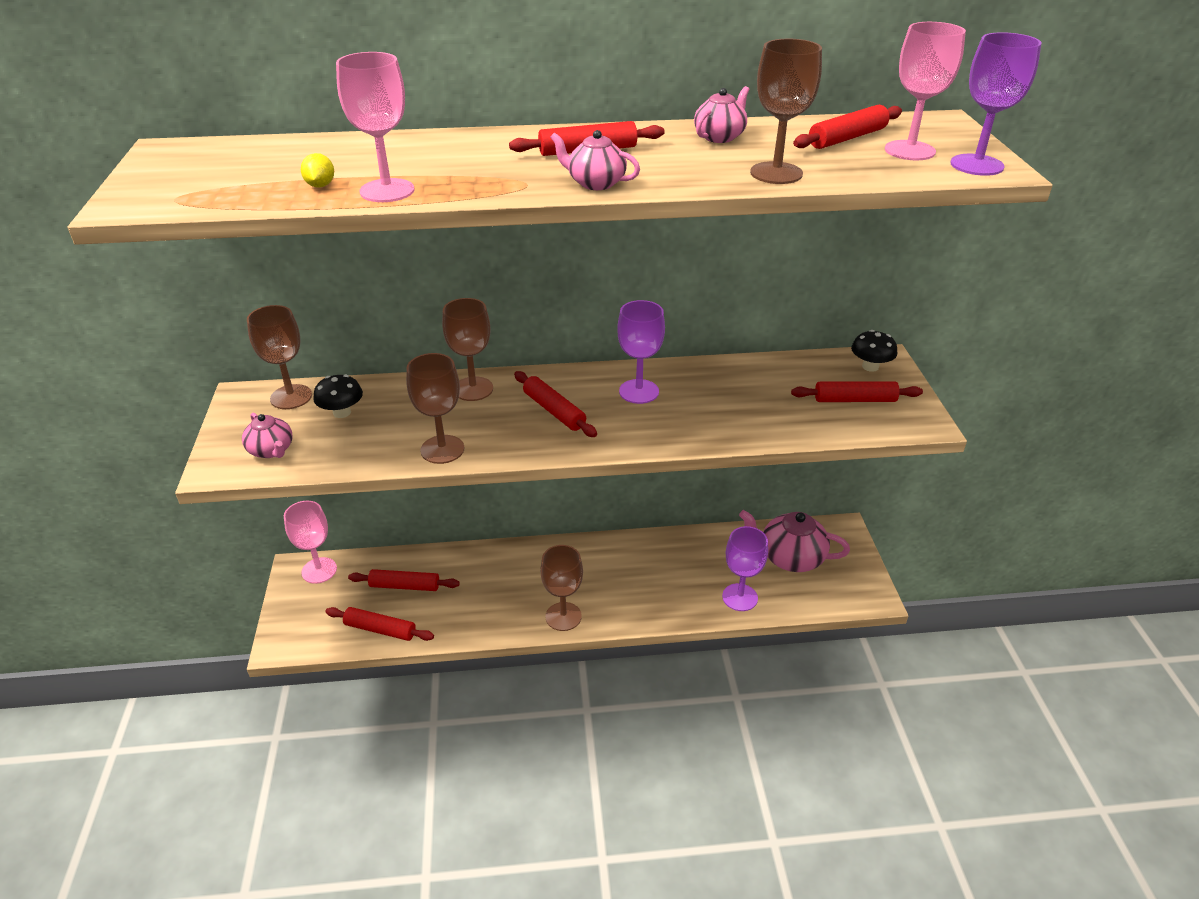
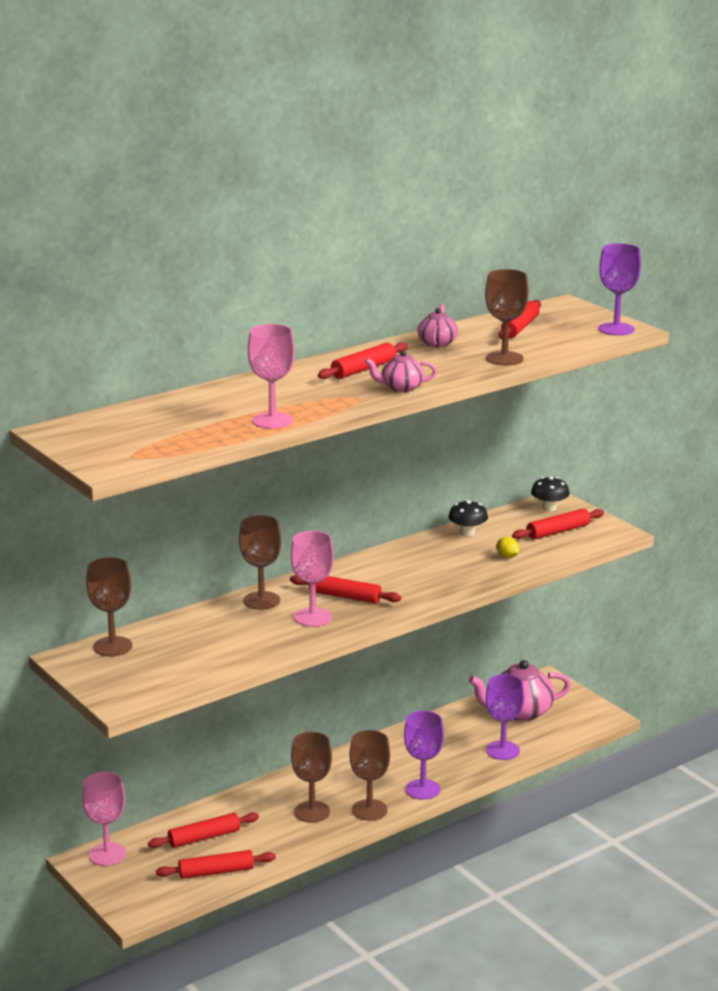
camera: 30 degrees left, 15 degrees down
pink teapot [242,413,293,458] -> none
yellow lemon [301,153,334,188] -> yellow lemon moved to [497,537,519,558]
black mushroom [313,375,363,418] -> black mushroom moved to [448,500,488,536]
brown goblet [406,353,464,464] -> brown goblet moved to [291,732,332,822]
purple goblet [617,300,665,404] -> purple goblet moved to [404,711,444,800]
pink goblet [885,22,966,160] -> pink goblet moved to [291,531,334,627]

